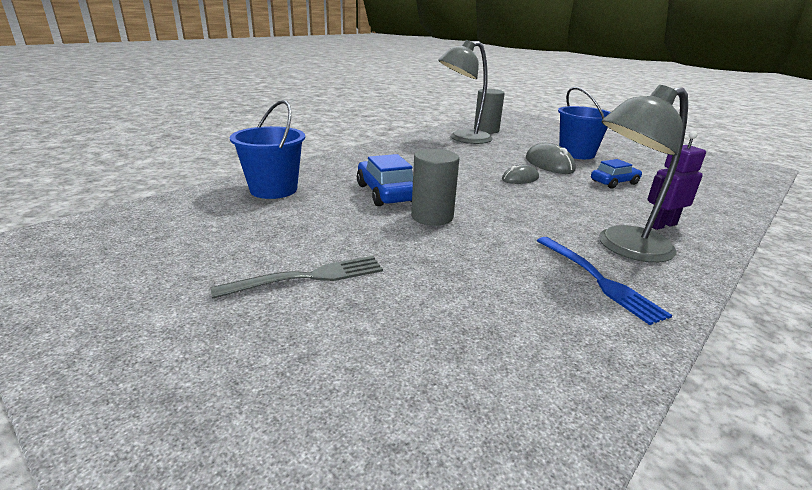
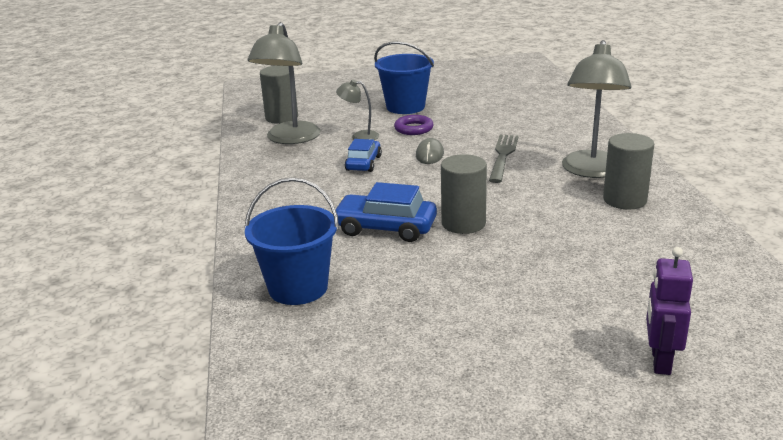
camera: 50 degrees left, 0 degrees up
grey fork [211,256,383,299] -> grey fork moved to [489,135,519,183]
grey mouse [526,143,576,174] -> purple ring [394,115,434,135]
blue fork [536,237,672,325] -> grey cylinder [603,133,654,209]
blue car [591,159,642,189] -> blue car moved to [345,139,382,172]
purple robot [647,131,706,230] -> purple robot moved to [646,247,693,375]
none -> grey lamp [336,79,379,140]

